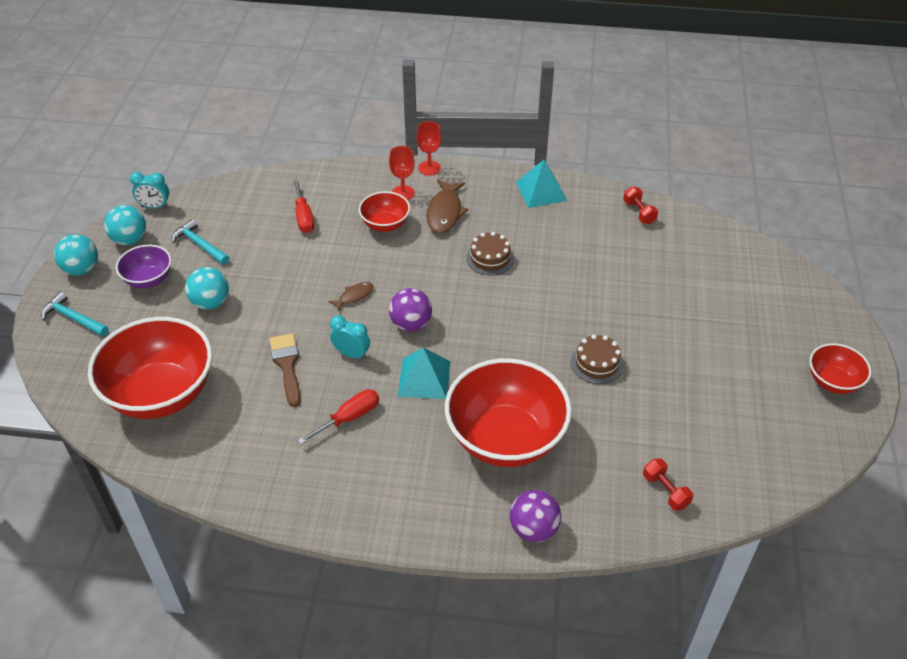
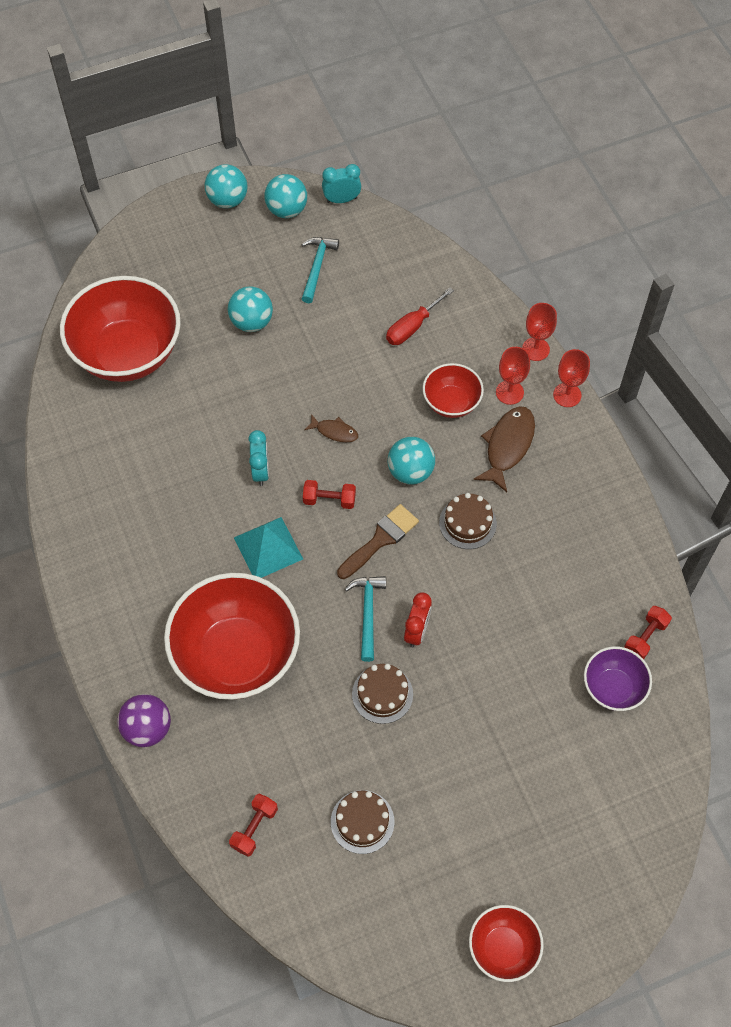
camera: 60 degrees right, 15 degrees up
turquoise hammer [41,292,109,336] -> turquoise hammer moved to [345,576,386,662]
purple bowl [116,245,171,288] -> purple bowl moved to [584,646,652,711]
turquoise clock [130,172,169,208] -> turquoise clock turned 105 degrees clockwise [322,164,361,203]
brown brush [269,333,301,407] -> brown brush moved to [337,504,419,579]
red screwdriver [298,389,379,444] -> none
purple ball [389,288,432,332] -> red dumbbell [303,480,356,509]
brown fish [426,180,469,233] -> brown fish turned 135 degrees clockwise [473,406,535,492]
turquoise pyramid [516,160,567,208] -> none
none -> brown cake [331,790,394,854]
none -> turquoise ball [388,437,435,484]
none -> red clock [404,592,432,647]
none -> red goblet [522,303,557,361]

